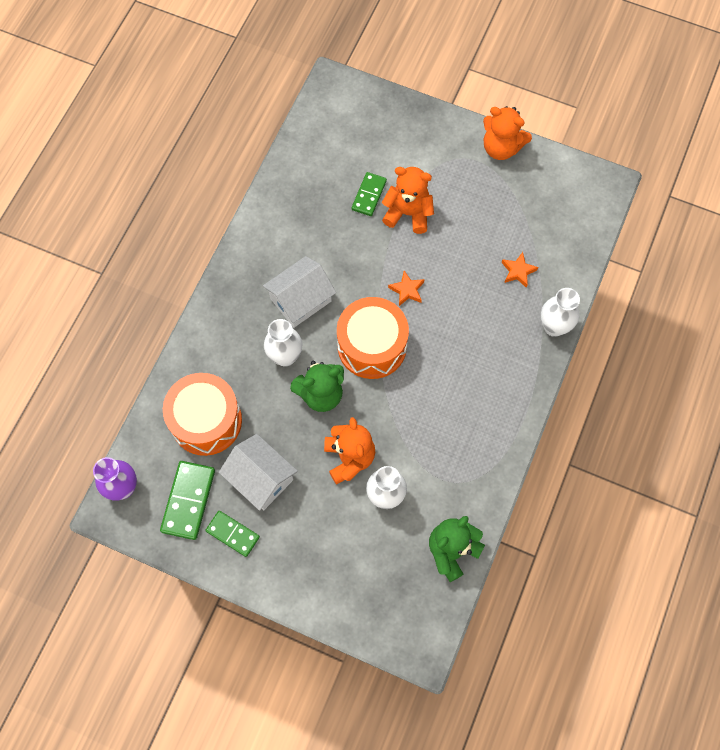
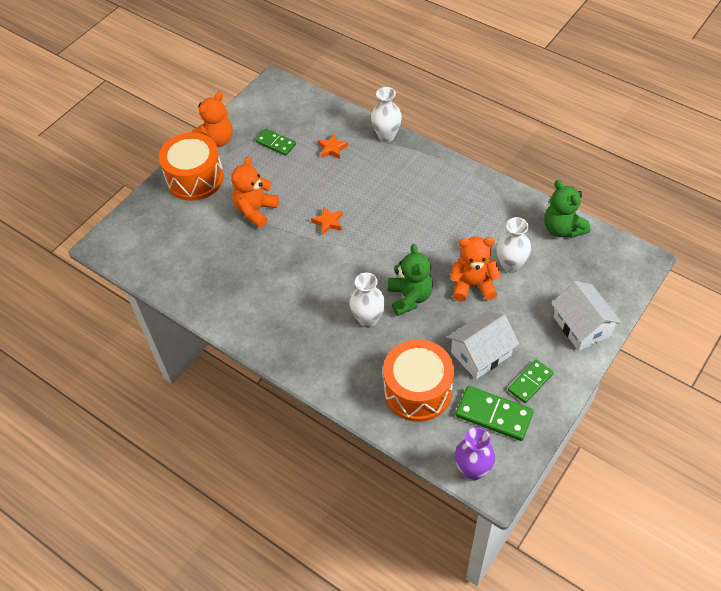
camera: 75 degrees left, 15 degrees down
white house [263,256,336,328] -> white house moved to [551,281,622,351]
orange drum [337,297,409,379] -> orange drum moved to [159,132,224,201]
green domino [352,172,387,216] -> green domino moved to [256,129,296,156]

